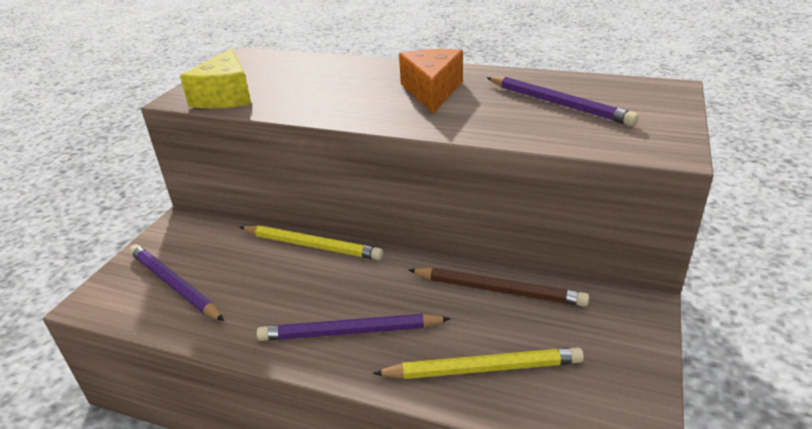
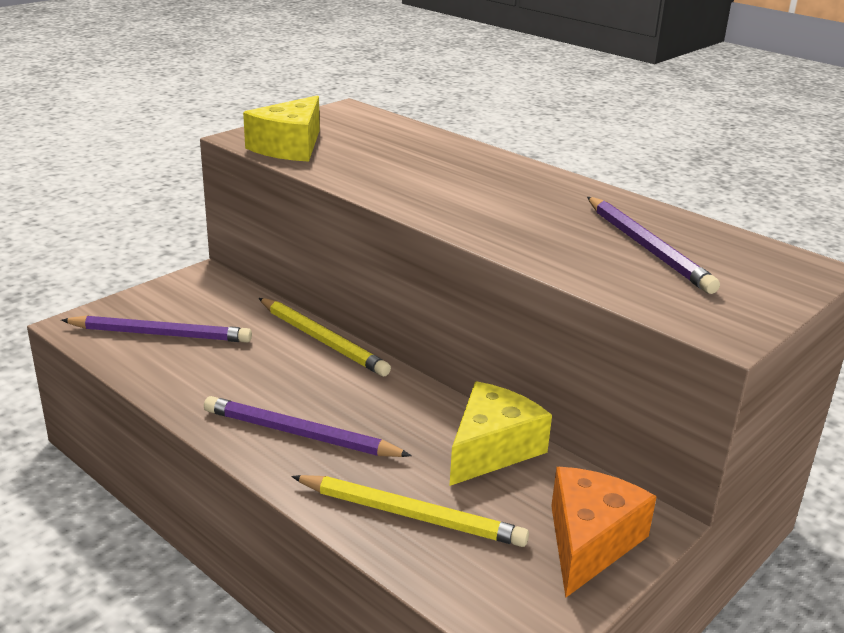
camera: 20 degrees right, 5 degrees down
purple pencil [129,244,224,321] -> purple pencil turned 120 degrees clockwise [61,315,252,343]
orange cheese [399,49,463,113] -> orange cheese moved to [551,467,657,597]
brown pencil [409,268,589,307] -> yellow cheese [449,381,552,486]

